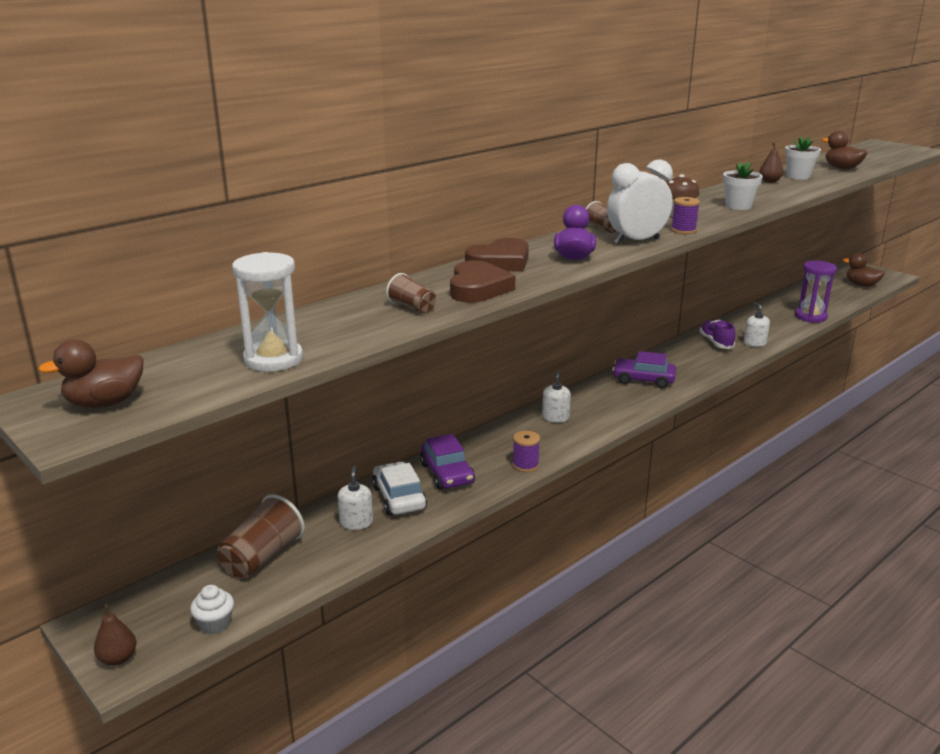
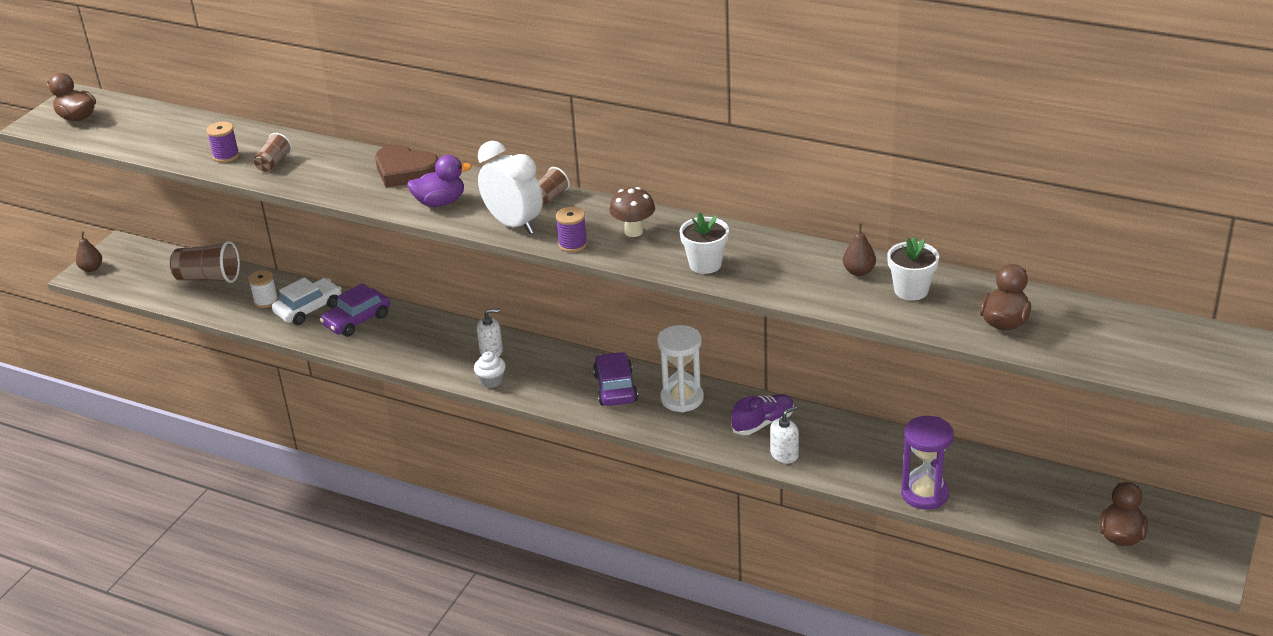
camera: 70 degrees right, 10 degrees up
white cupcake [190,585,234,634] -> white cupcake moved to [474,351,506,388]
white hourglass [232,252,303,372] -> white hourglass moved to [657,325,704,412]
white soap dispenser [338,466,373,530] -> white spool [248,270,278,308]
brown heart [450,260,516,303] -> none
purple spool [513,431,540,472] -> purple spool moved to [207,122,239,163]

